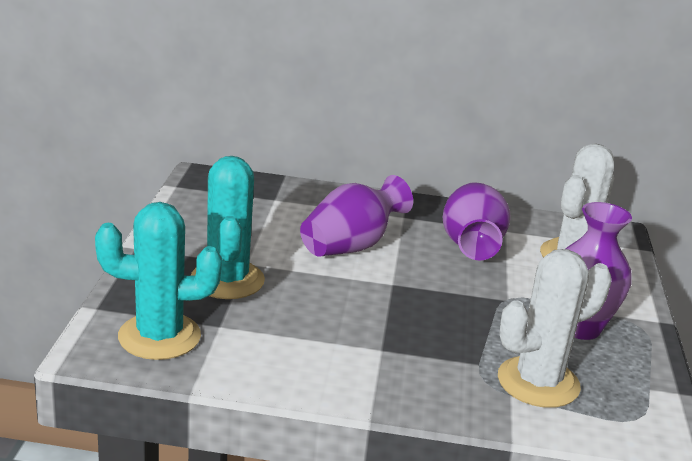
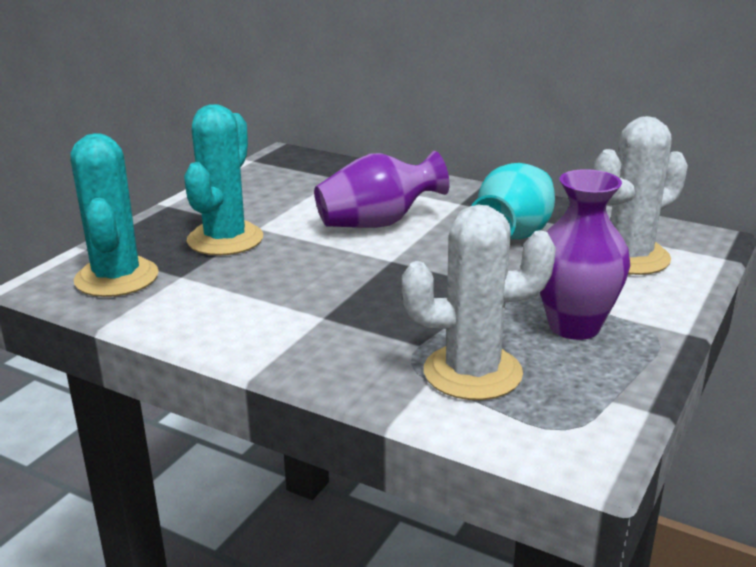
camera: 25 degrees right, 0 degrees up
turquoise cactus [95,202,222,360] -> turquoise cactus turned 60 degrees clockwise [70,133,159,297]
purple vase [443,182,511,261] -> turquoise vase [471,163,555,239]

